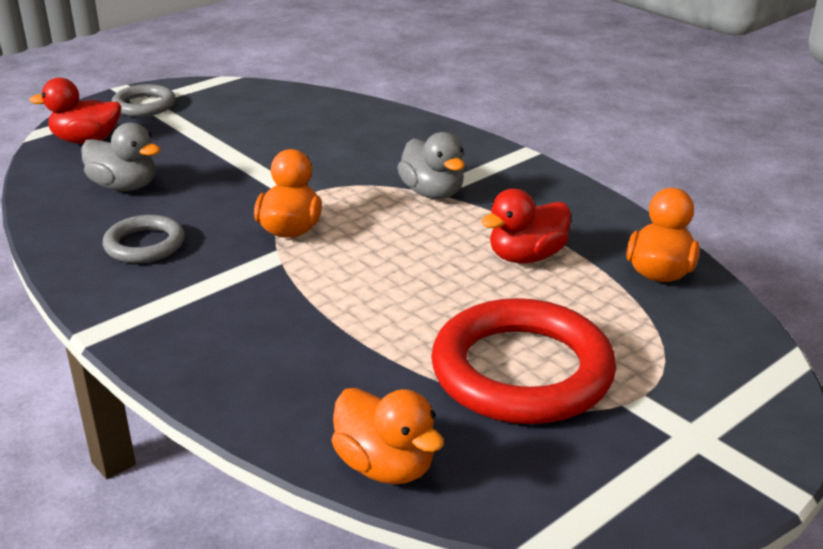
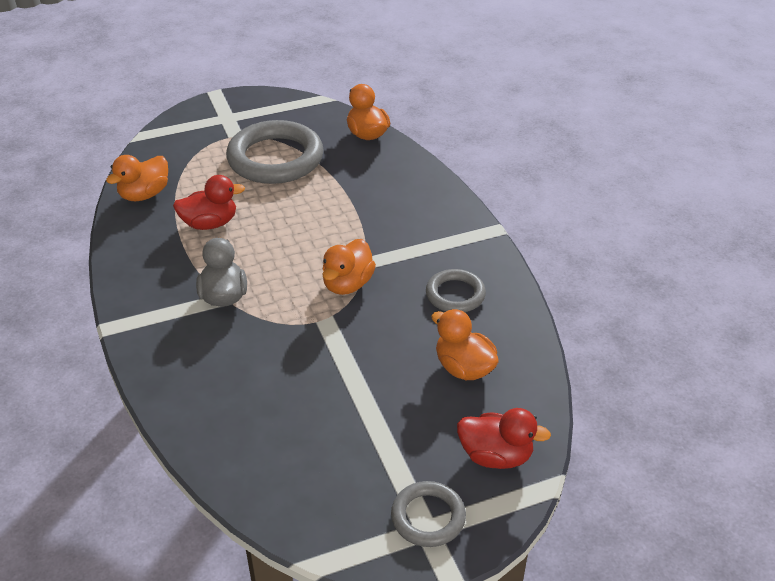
camera: 160 degrees left, 10 degrees up
grey duck [81,123,161,191] -> orange duck [431,309,499,380]
red ring [431,298,616,424] -> grey ring [226,120,323,184]

